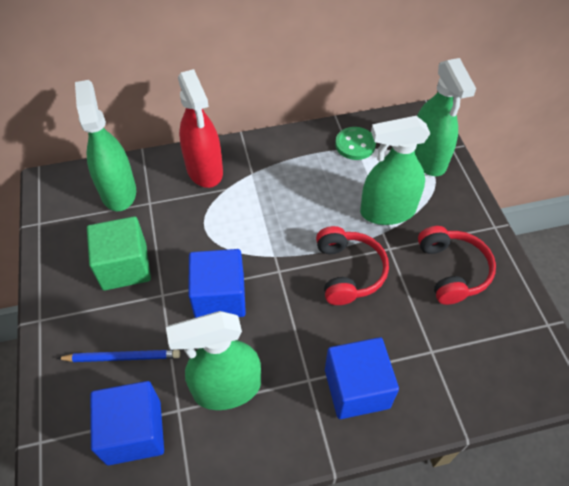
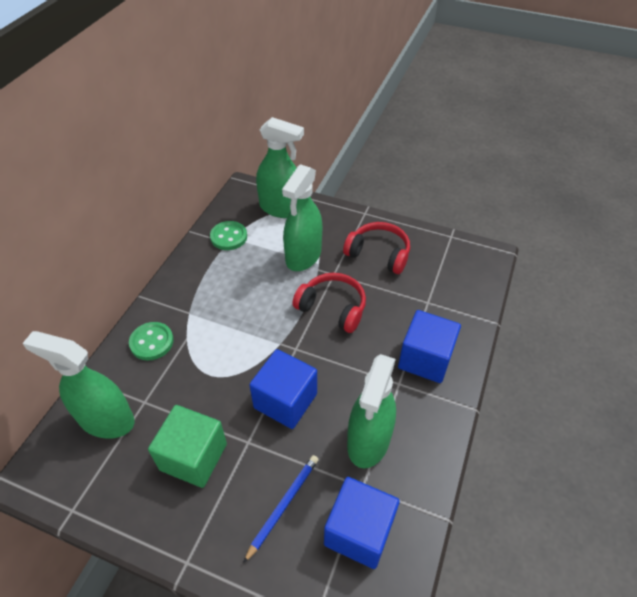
camera: 55 degrees left, 5 degrees down
red spray bottle [178,69,223,188] -> green button [129,322,174,361]

